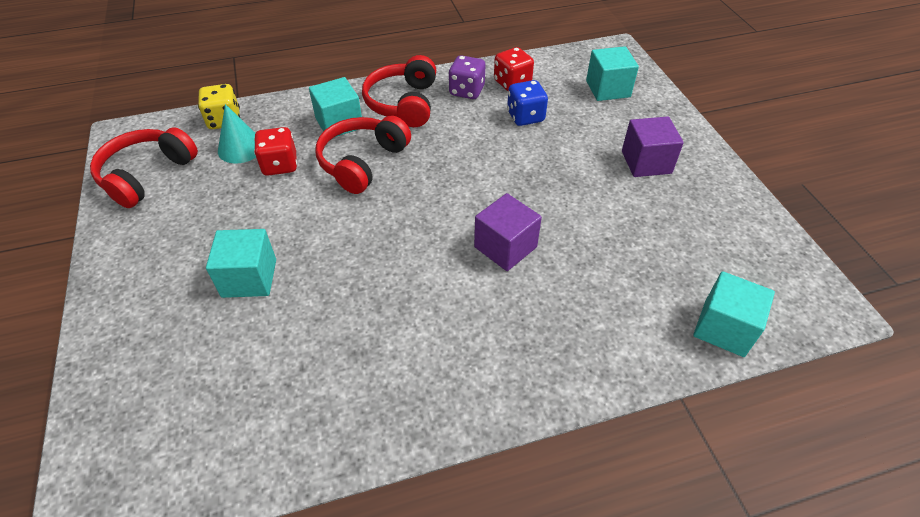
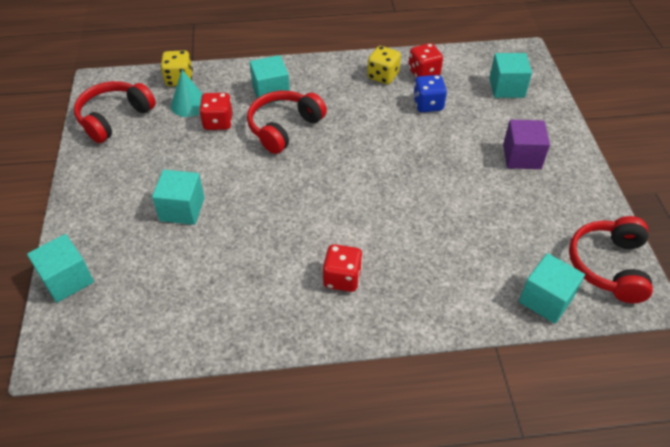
camera: 10 degrees right, 0 degrees up
red headphones [362,55,436,127] -> red headphones moved to [569,216,653,303]
purple dice [448,55,485,99] -> yellow dice [367,46,401,84]
purple cube [474,193,542,271] -> none
none -> turquoise cube [27,234,94,303]
none -> red dice [323,244,363,292]

